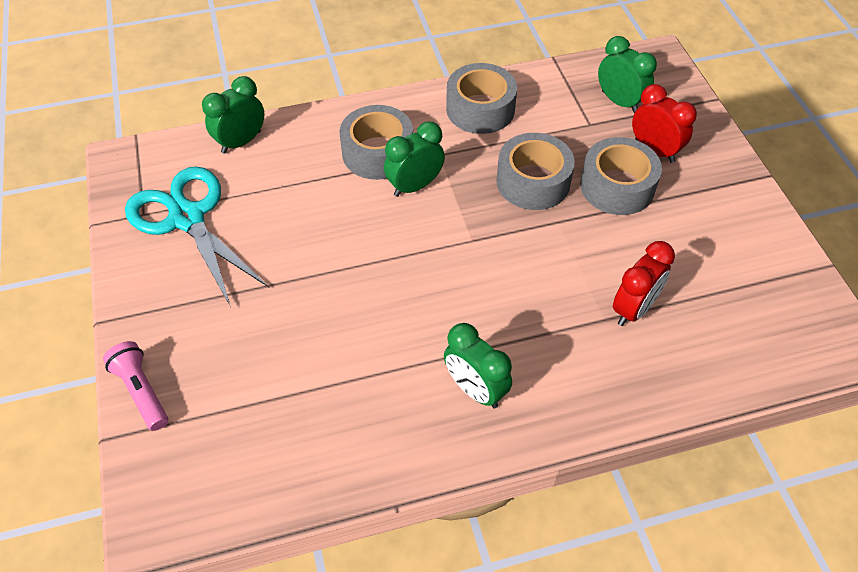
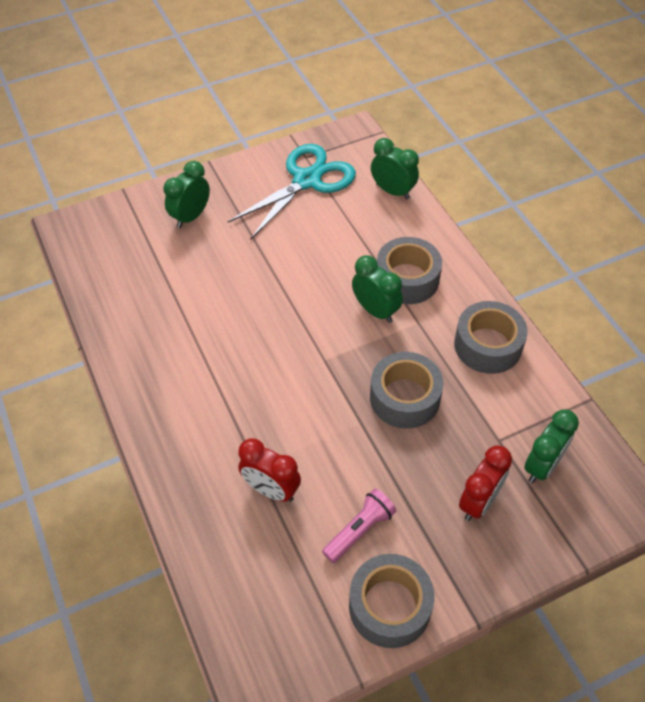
camera: 80 degrees right, 0 degrees up
pink flashlight [103,341,168,431] -> pink flashlight moved to [322,488,396,563]
green clock [444,323,512,408] -> green clock moved to [164,161,210,228]
grey tape [580,137,662,215] -> grey tape moved to [349,554,435,648]

